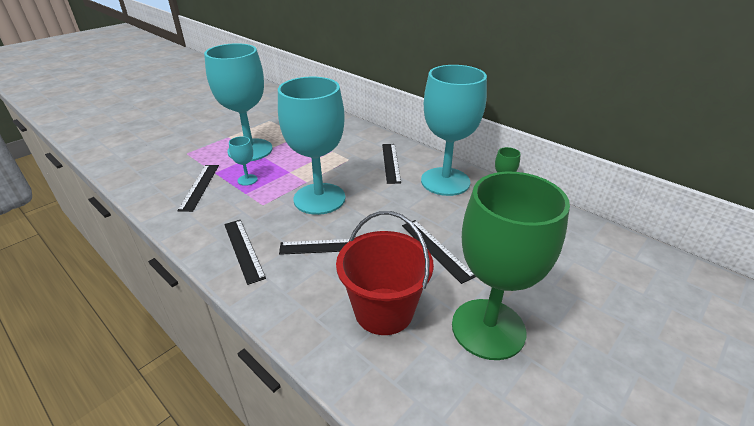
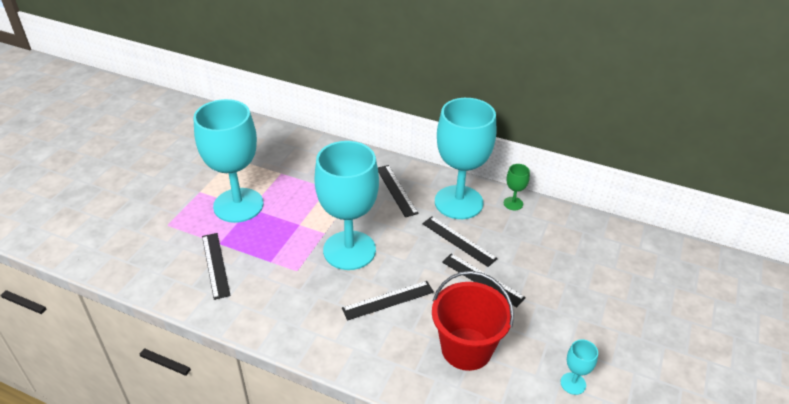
camera: 20 degrees left, 5 degrees up
black ruler [224,220,266,285] -> black ruler moved to [422,216,498,267]
turquoise goblet [229,136,258,186] -> turquoise goblet moved to [561,339,598,395]
green goblet [452,171,570,360] -> none

